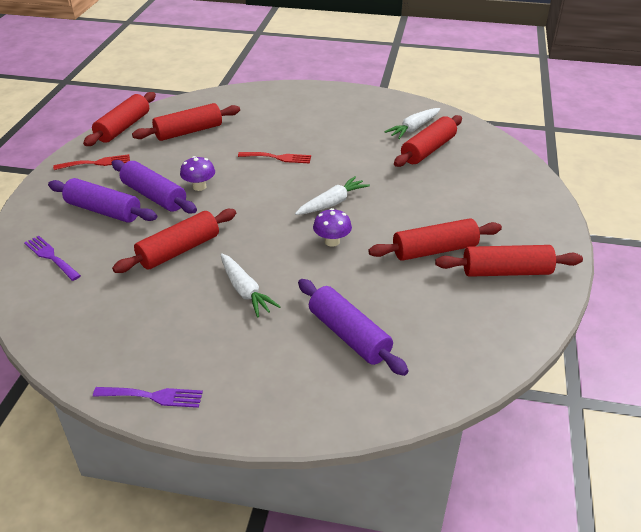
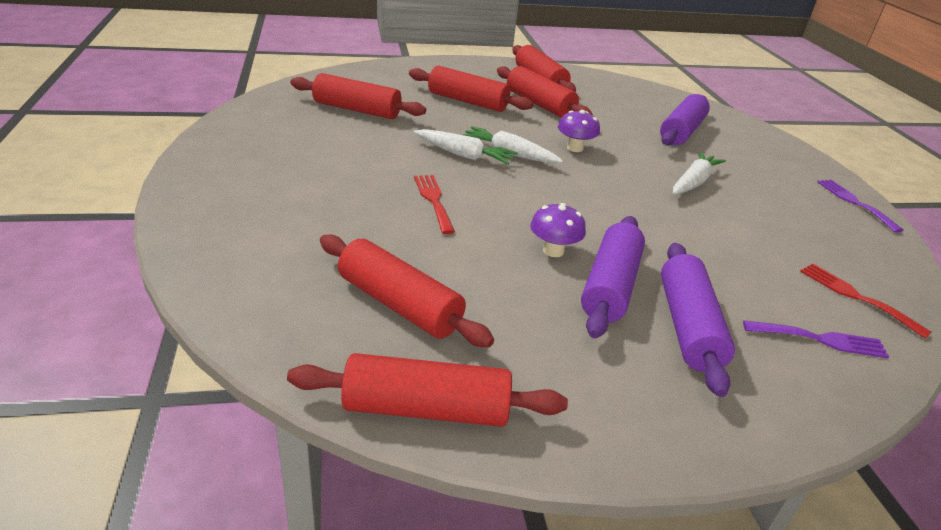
camera: 115 degrees left, 5 degrees down
purple fork [24,236,81,281] -> purple fork turned 105 degrees counterclockwise [743,320,889,358]
red fork [53,154,130,170] -> red fork moved to [800,264,932,338]
red rolling pin [112,209,236,273] -> red rolling pin moved to [409,66,533,112]
white carrot [385,108,440,139] -> white carrot moved to [414,129,518,165]

